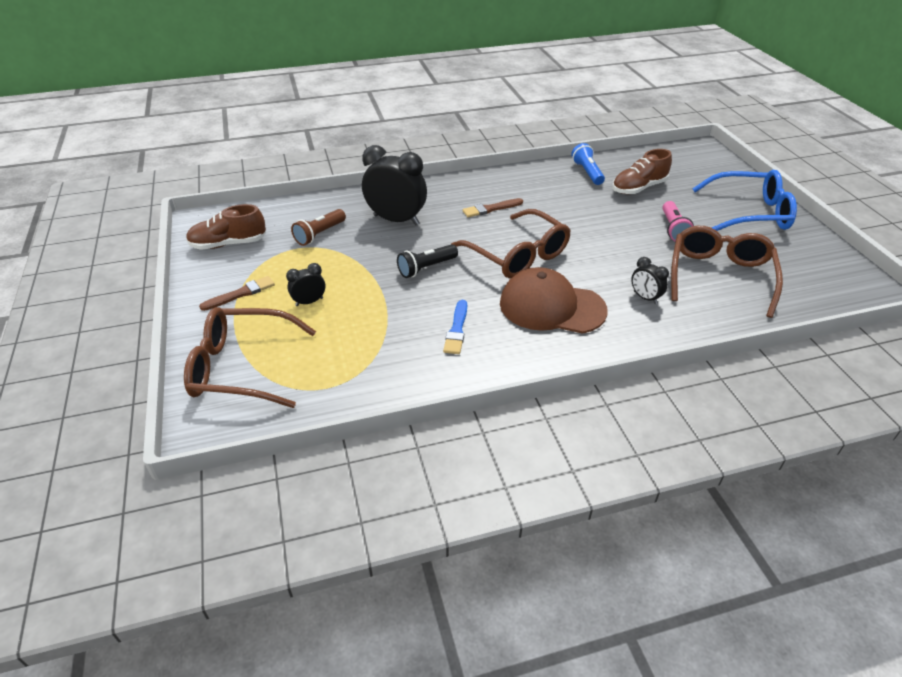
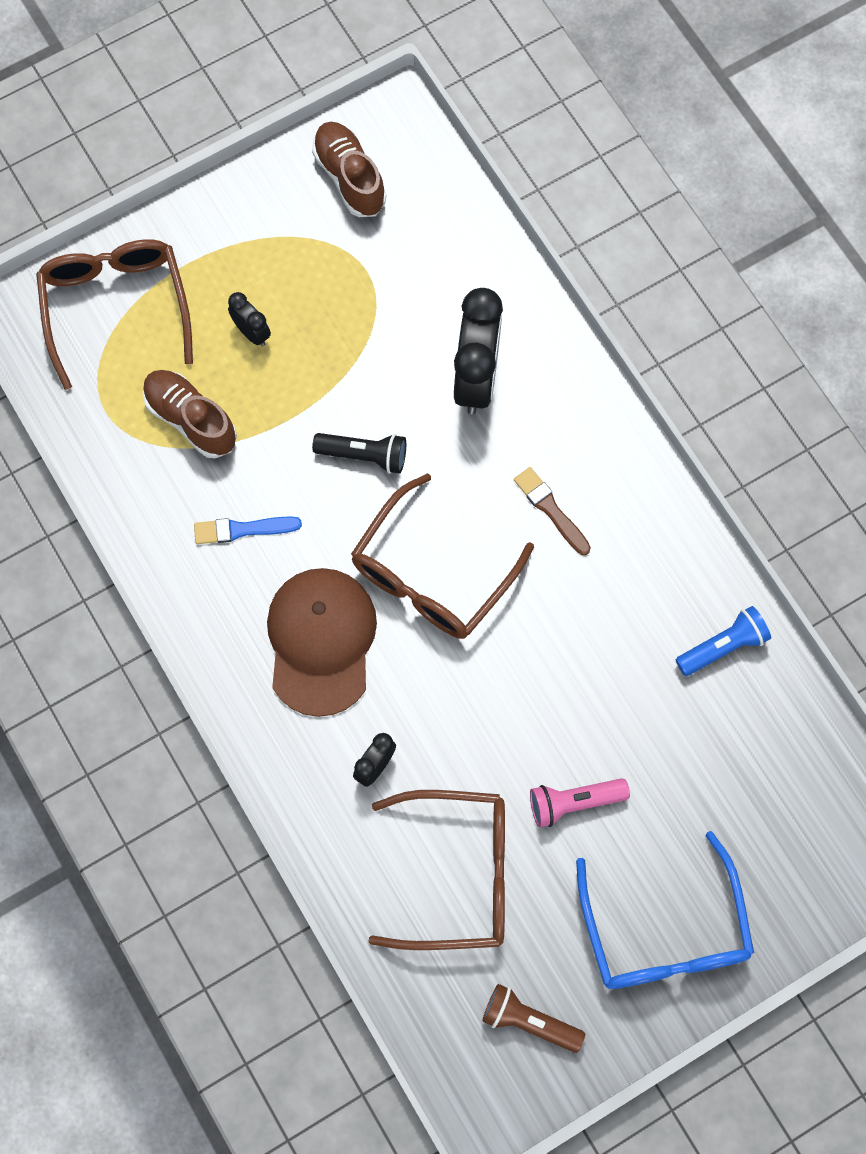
camera: 75 degrees right, 30 degrees up
brown brush [199,276,275,311] -> none
brown flashlight [291,209,346,246] -> brown flashlight moved to [482,984,585,1053]
black flashlight [397,244,458,278] -> black flashlight turned 150 degrees clockwise [312,433,406,474]
brown shoe [612,149,672,194] -> brown shoe moved to [143,370,237,458]

